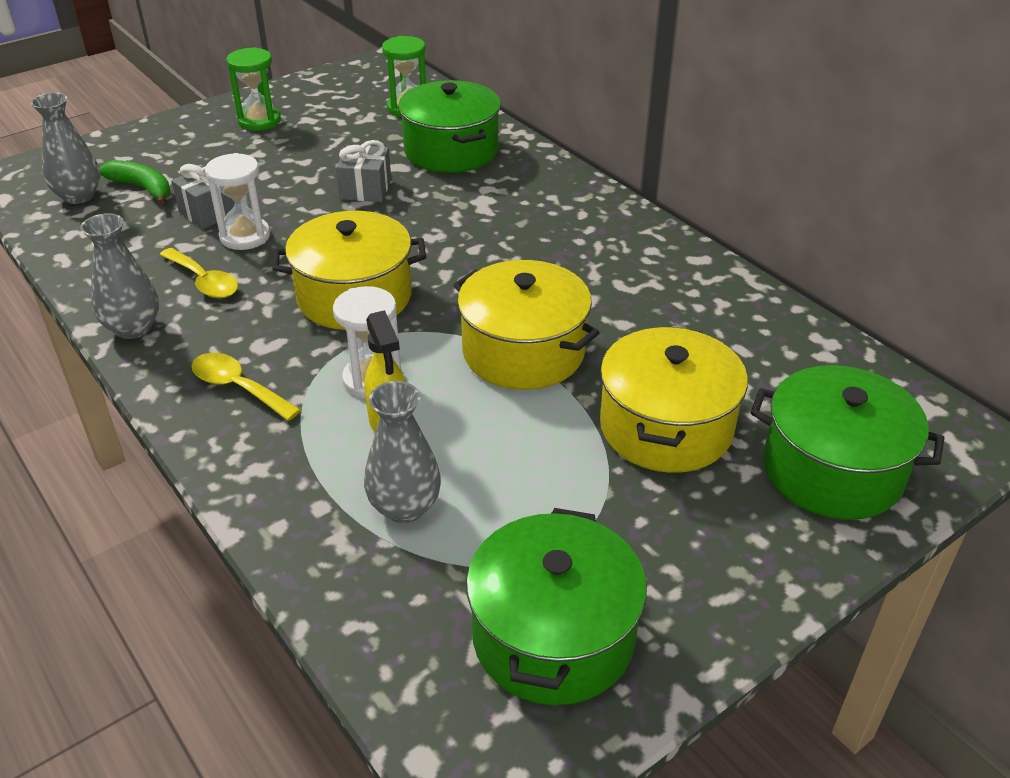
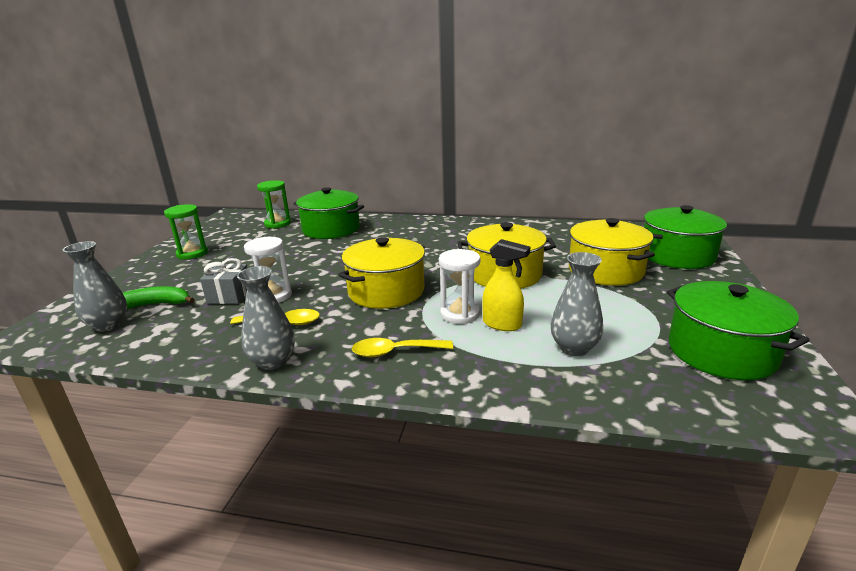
camera: 40 degrees left, 15 degrees down
grey gift [336,140,391,202] -> none

